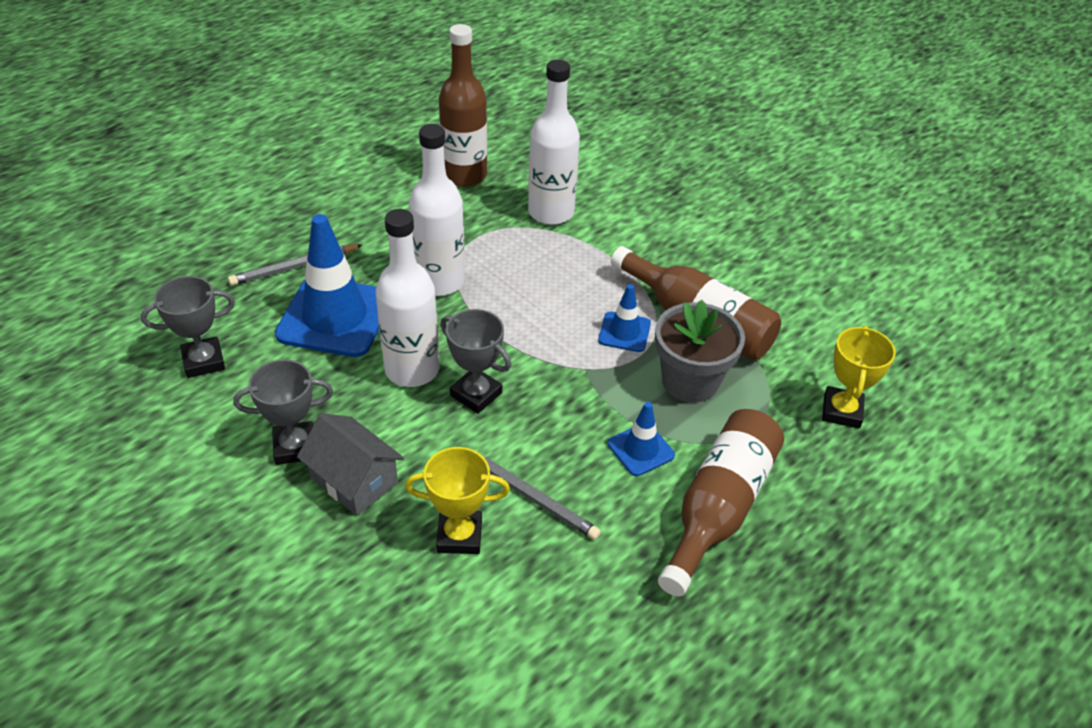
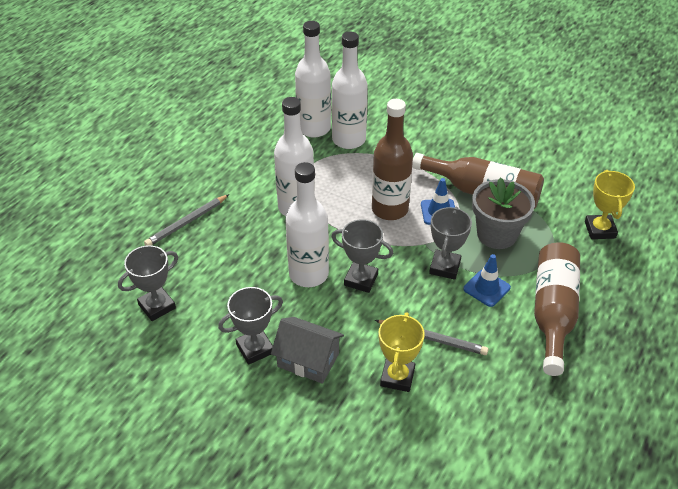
camera: 15 degrees left, 0 degrees up
blue traffic cone [275,214,379,357] -> none
yellow trophy [405,447,510,554] -> yellow trophy turned 60 degrees counterclockwise [378,312,425,392]
brown bottle [439,24,487,187] -> brown bottle moved to [372,99,413,220]
none -> white bottle [295,21,331,137]
none -> grey trophy [429,207,472,280]

